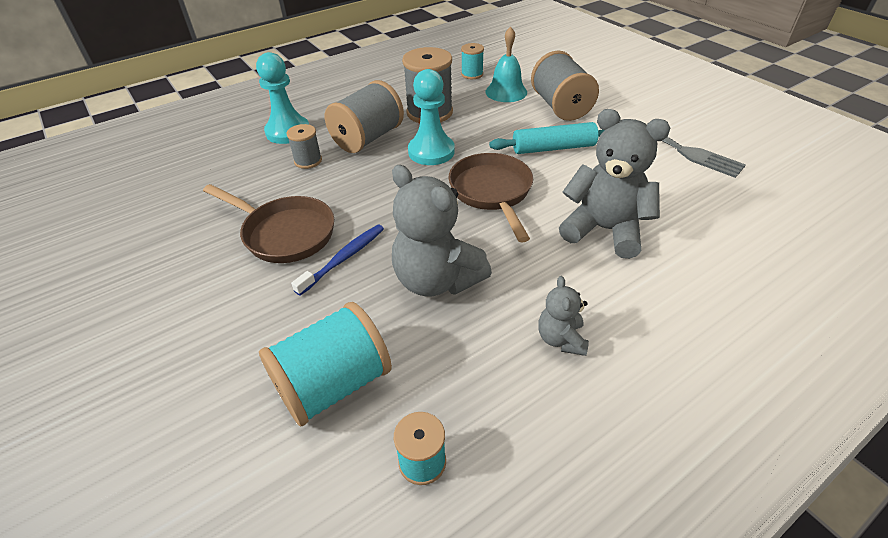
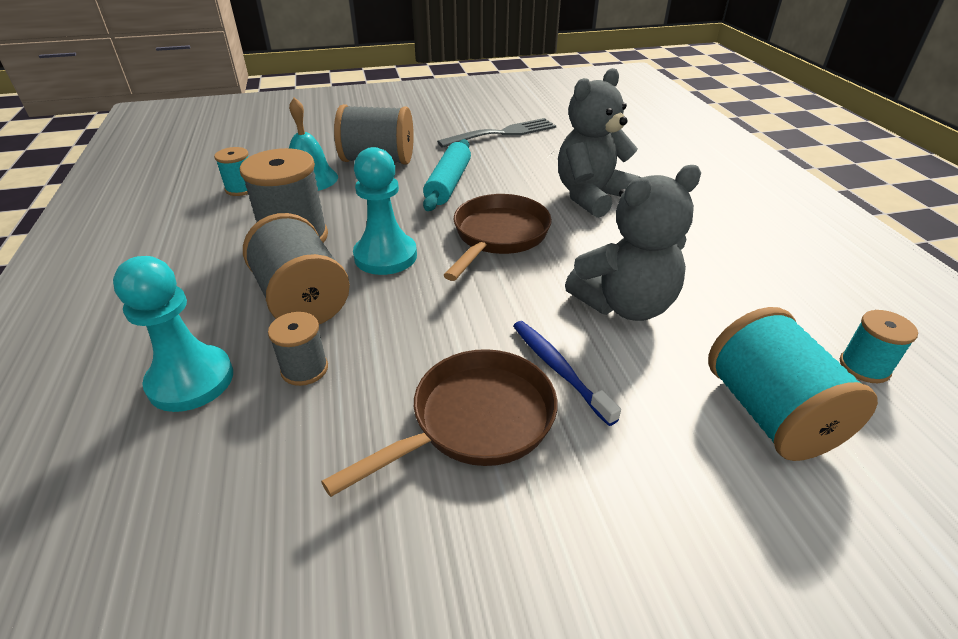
camera: 70 degrees left, 5 degrees down
brown pan [449,153,533,242] -> brown pan turned 105 degrees clockwise [443,194,552,281]
grey teddy bear [538,276,589,356] -> none

